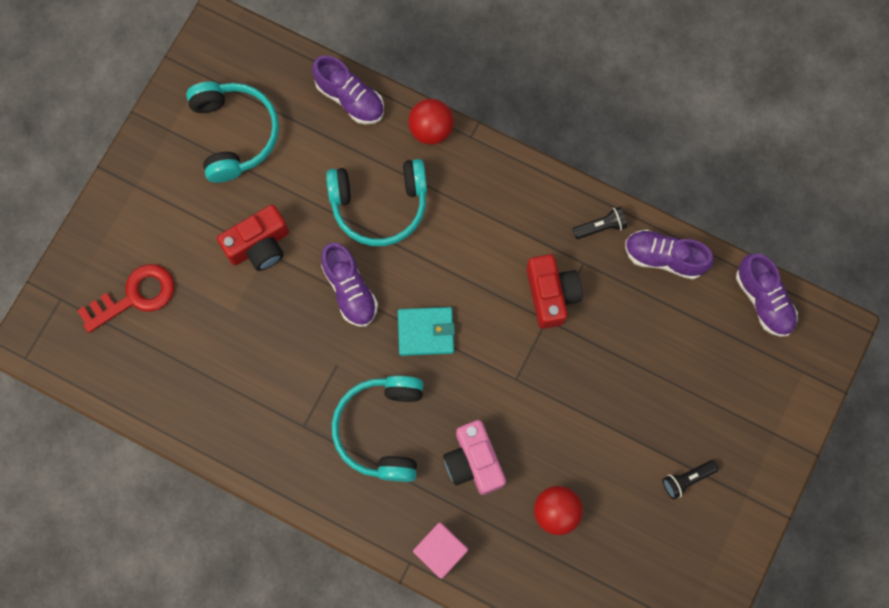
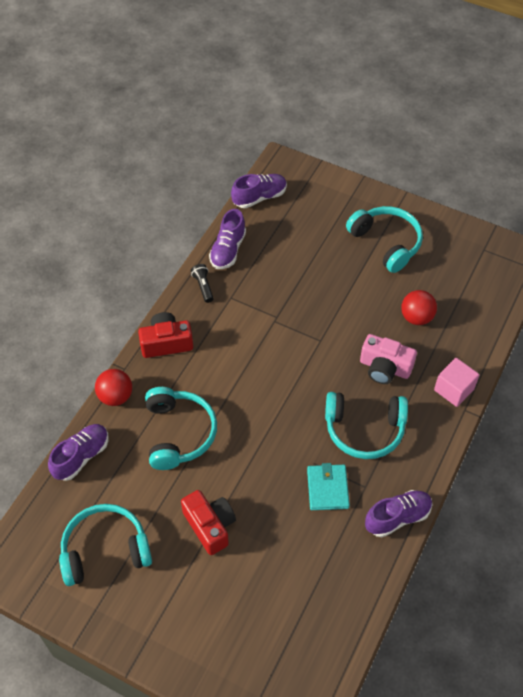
camera: 90 degrees left, 20 degrees down
red key [77,264,174,333] -> none
purple shoe [321,242,378,327] -> purple shoe moved to [365,490,433,537]
turquoise wallet [398,307,455,356] -> turquoise wallet moved to [307,463,350,510]
pink camera [443,420,506,495] -> pink camera turned 45 degrees clockwise [360,334,417,384]
red camera [526,254,583,329] -> red camera moved to [138,312,193,358]
black flashlight [663,460,718,499] -> turquoise headphones [346,206,423,273]

